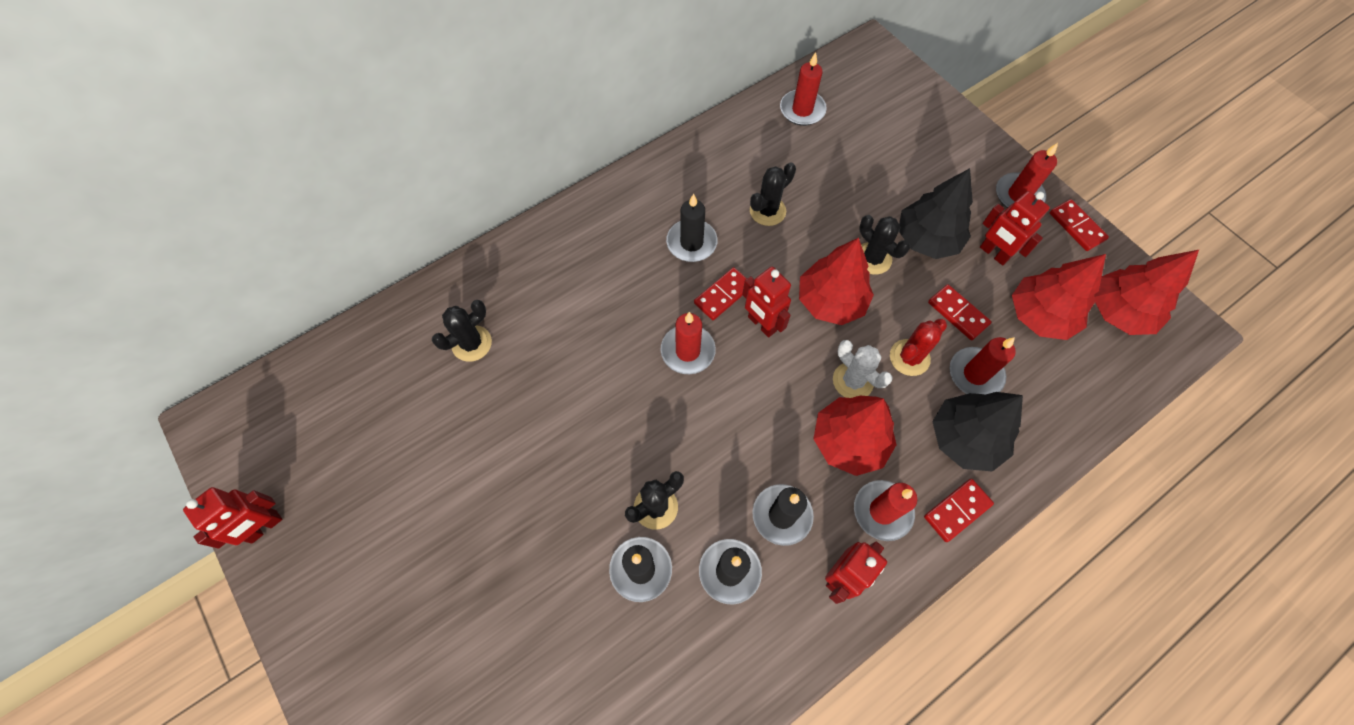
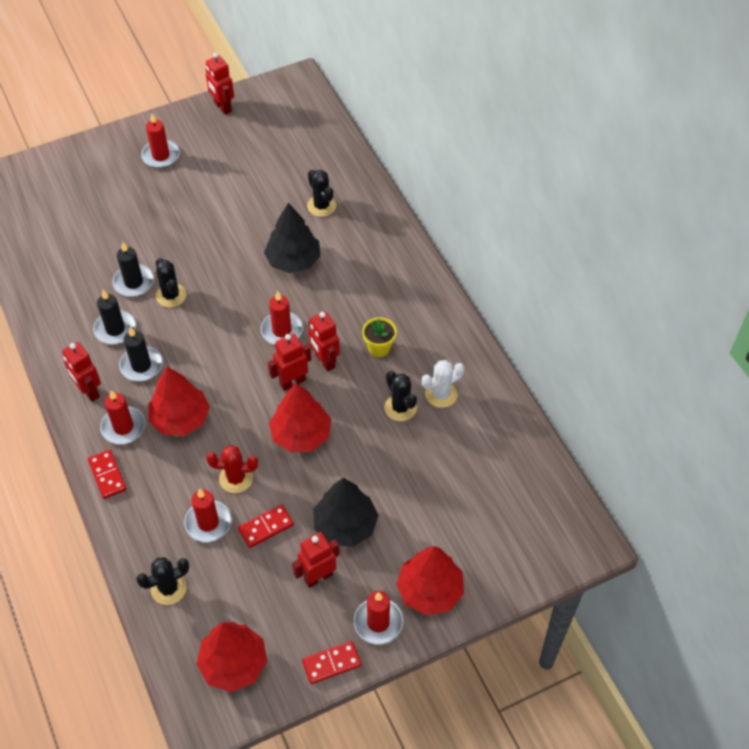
camera: 100 degrees right, 10 degrees down
black candle [666,194,717,262] -> yellow flower pot [362,317,397,357]
red domino [694,267,747,320] -> red robot [308,311,340,371]
red candle [780,52,827,126] -> red candle moved to [141,113,180,168]
white cactus [833,340,893,398] -> white cactus moved to [422,360,464,408]
black cactus [859,215,910,275] -> black cactus moved to [136,557,189,605]
red cactus [890,319,947,376] -> red cactus turned 60 degrees counterclockwise [206,445,258,493]
black tree [932,392,1023,472] -> black tree moved to [264,203,320,273]
red tree [1012,254,1106,340] -> red tree moved to [396,546,464,615]

